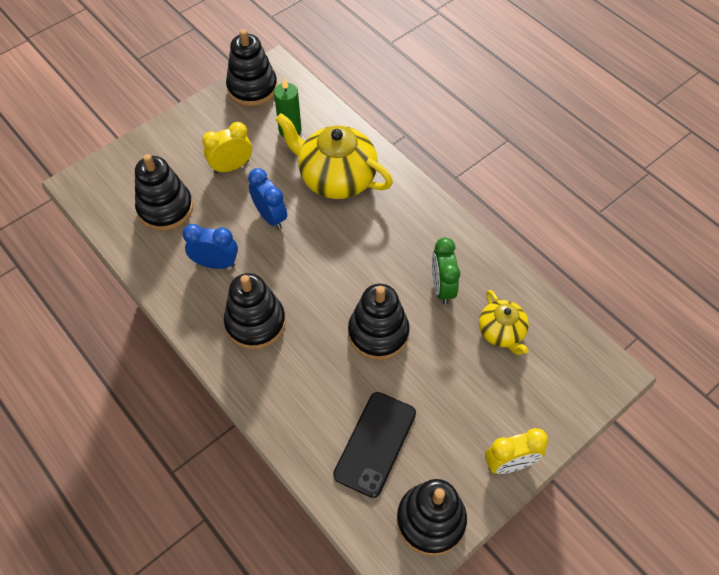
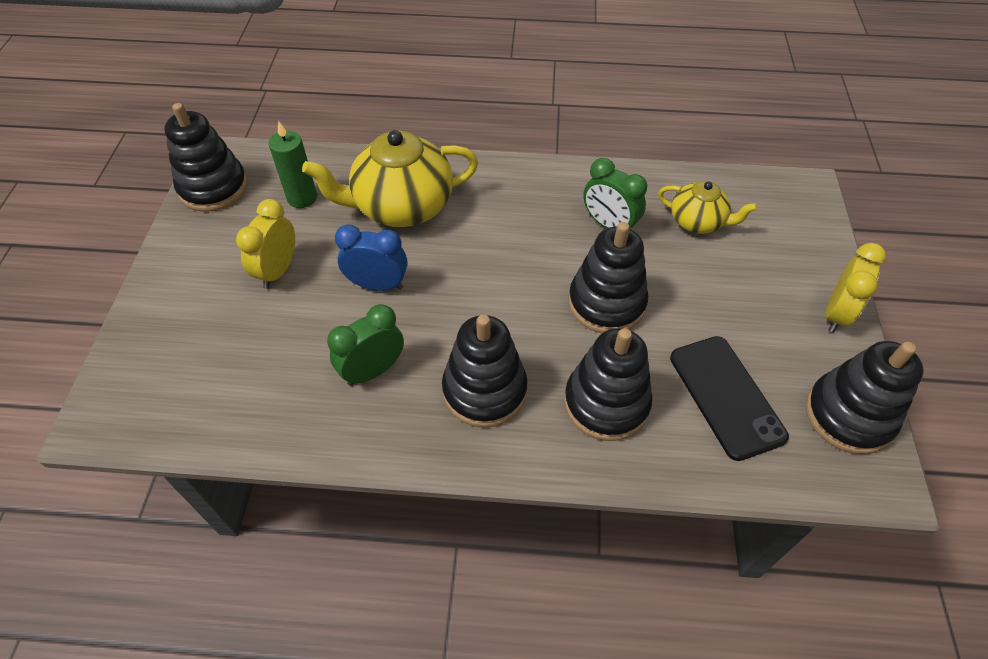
camera: 45 degrees left, 5 degrees down
black stacking toy [135,154,193,231] -> black stacking toy moved to [564,328,653,441]
blue clock [183,224,238,269] -> green clock [327,304,404,386]

